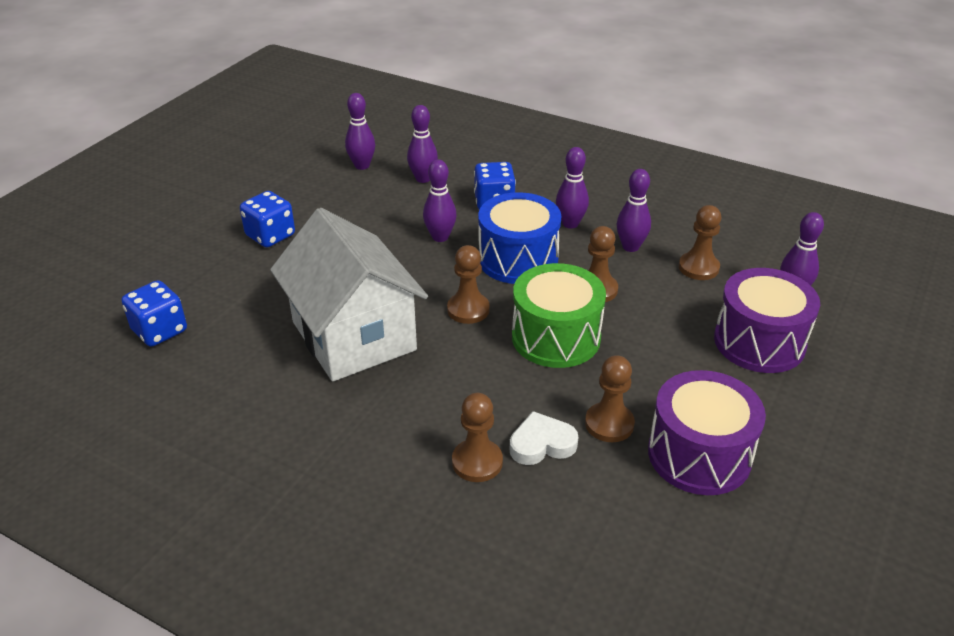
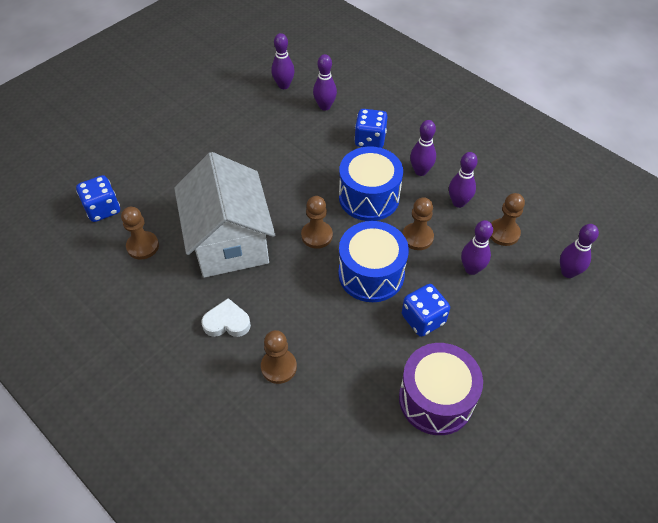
camera: 15 degrees right, 15 degrees up
blue dice [240,191,295,247] -> blue dice moved to [402,284,450,337]
purple bowling pin [423,160,457,242] -> purple bowling pin moved to [461,220,493,275]
white heart [510,411,578,465] -> white heart moved to [201,298,251,337]
green drum [512,263,606,368] -> blue drum [338,221,409,302]
brown pawn [585,355,635,442] -> brown pawn moved to [121,207,159,260]
purple drum [714,268,820,373] -> none

